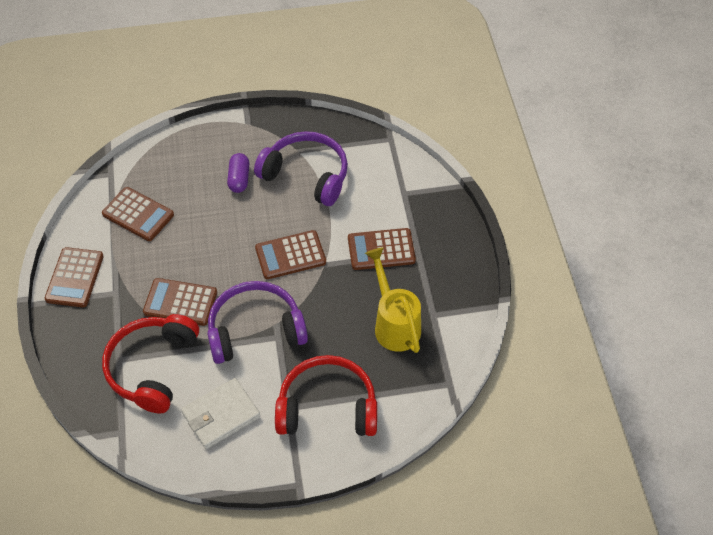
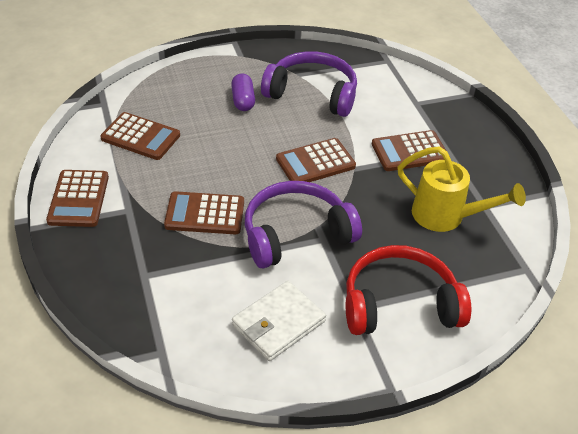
camera: 10 degrees left, 10 degrees down
red headphones [102,314,199,414] -> none
yellow watering can [365,247,421,353] -> yellow watering can turned 150 degrees clockwise [397,146,526,232]

